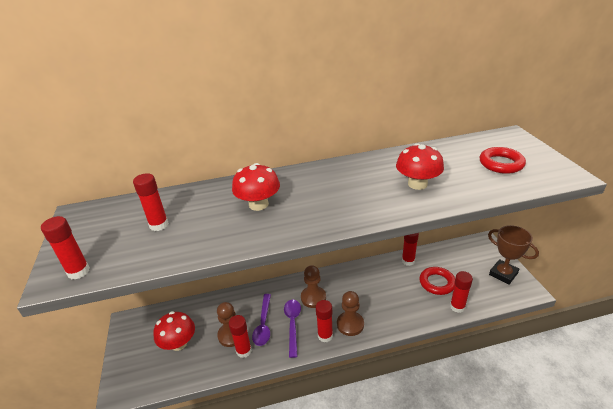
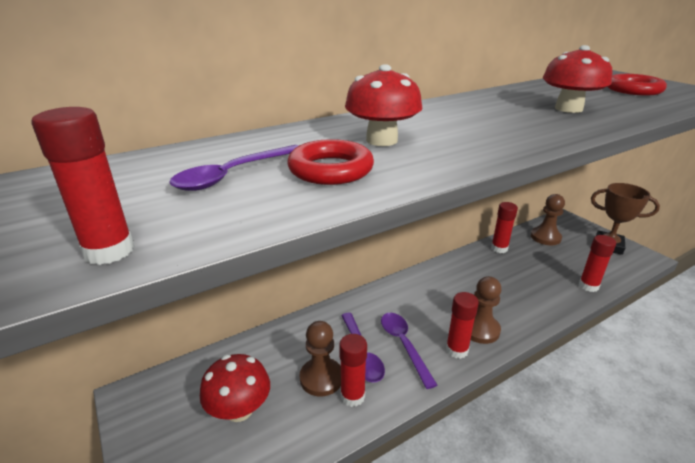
camera: 20 degrees left, 5 degrees down
red glue stick [133,173,169,231] -> purple spoon [169,145,299,191]
brown pawn [301,265,326,308] -> brown pawn moved to [531,194,565,245]
red ring [419,267,455,295] -> red ring moved to [287,139,374,185]

